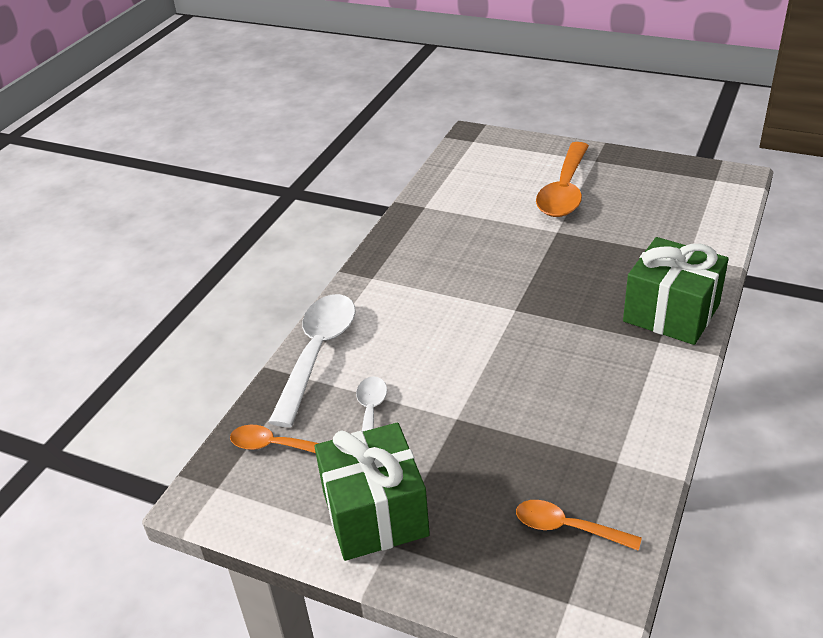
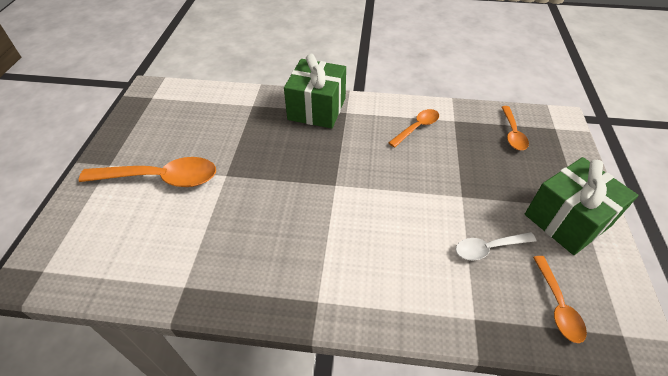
camera: 110 degrees left, 10 degrees up
white spoon [269,294,356,427] -> none
none -> orange spoon [388,109,439,148]

